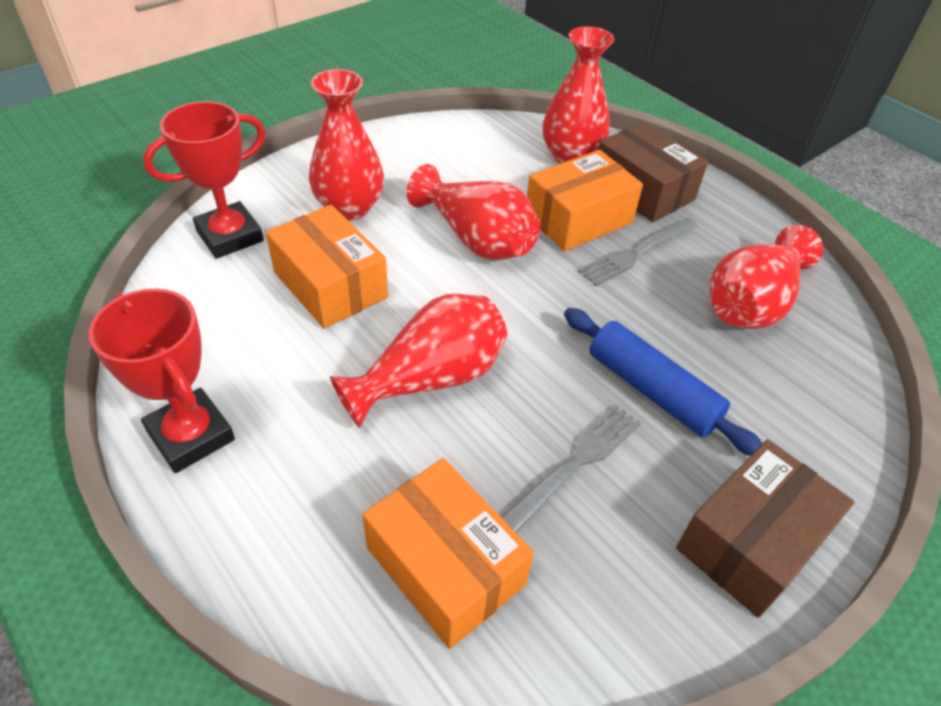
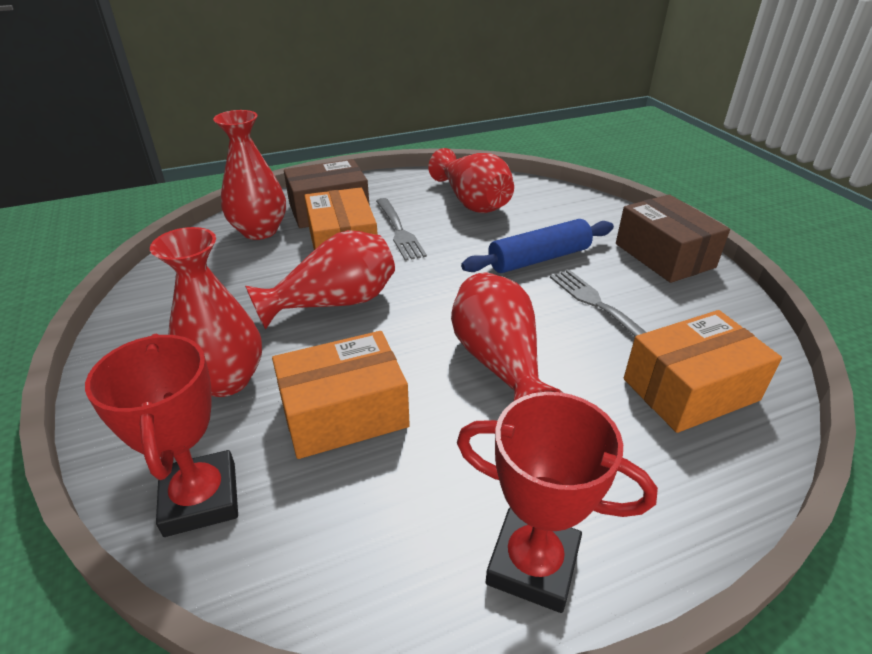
camera: 70 degrees left, 10 degrees down
red trophy [89,288,235,473] -> red trophy turned 45 degrees clockwise [457,392,658,613]

